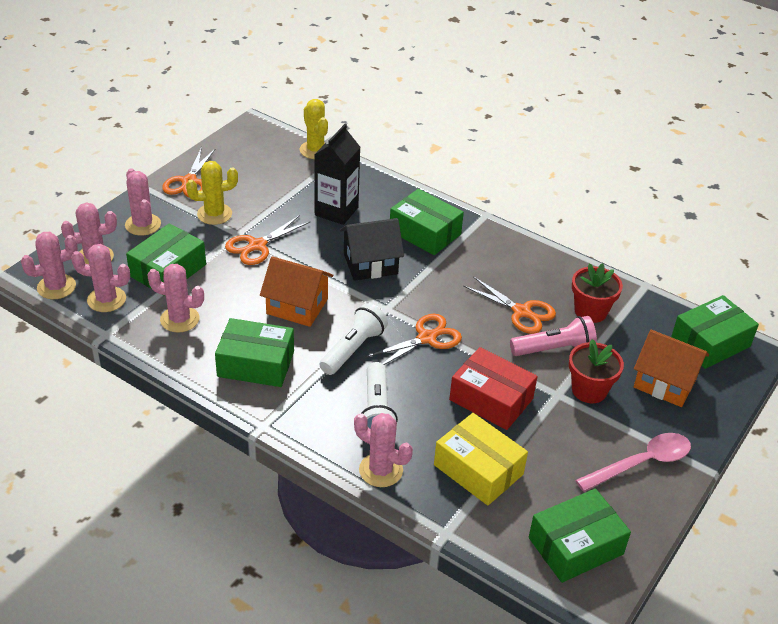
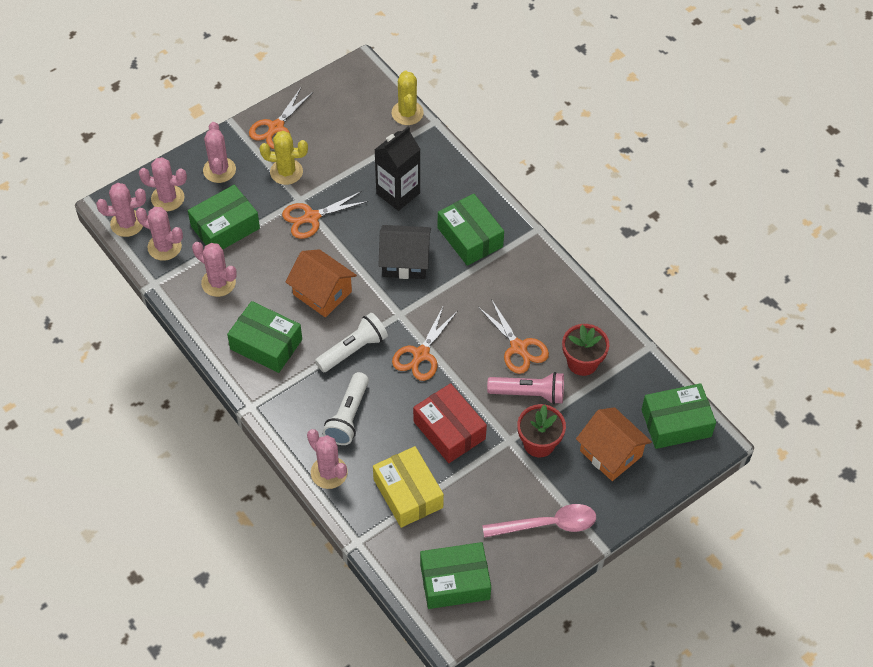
camera: 20 degrees right, 15 degrees up
orange scissors [366,314,462,365] -> orange scissors turned 135 degrees clockwise [392,305,458,381]

